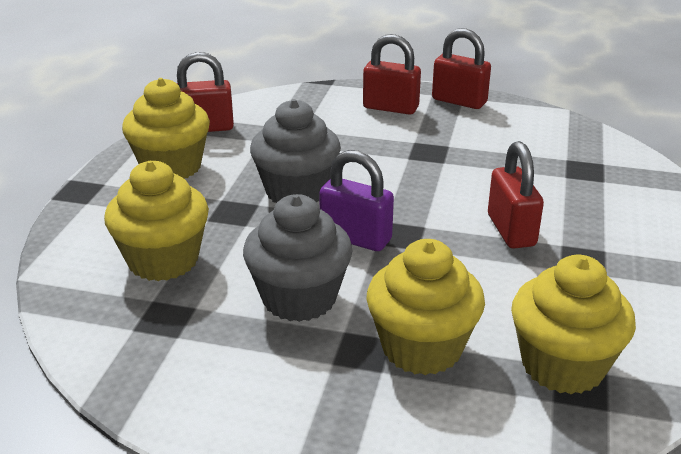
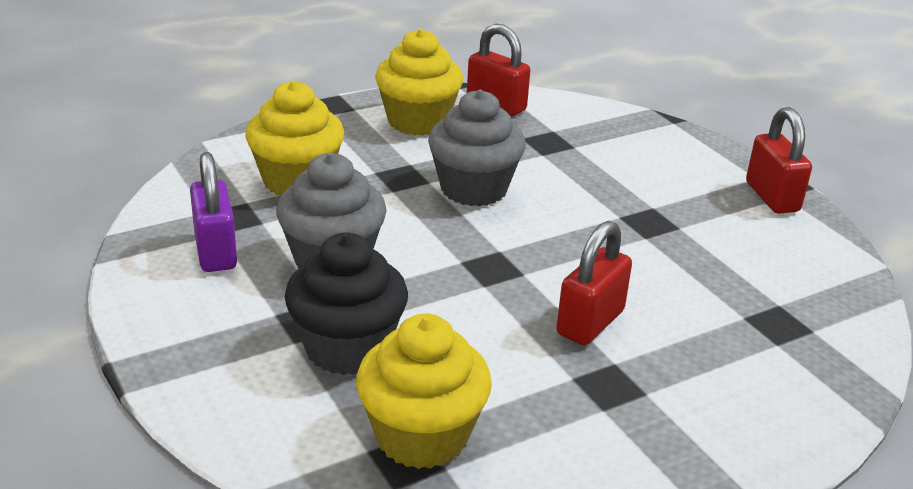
camera: 45 degrees right, 0 degrees up
purple padlock [319,150,394,251] -> purple padlock moved to [190,152,237,272]
red padlock [363,34,421,115] -> none
yellow cupcake [366,239,485,375] -> black cupcake [285,233,408,375]

